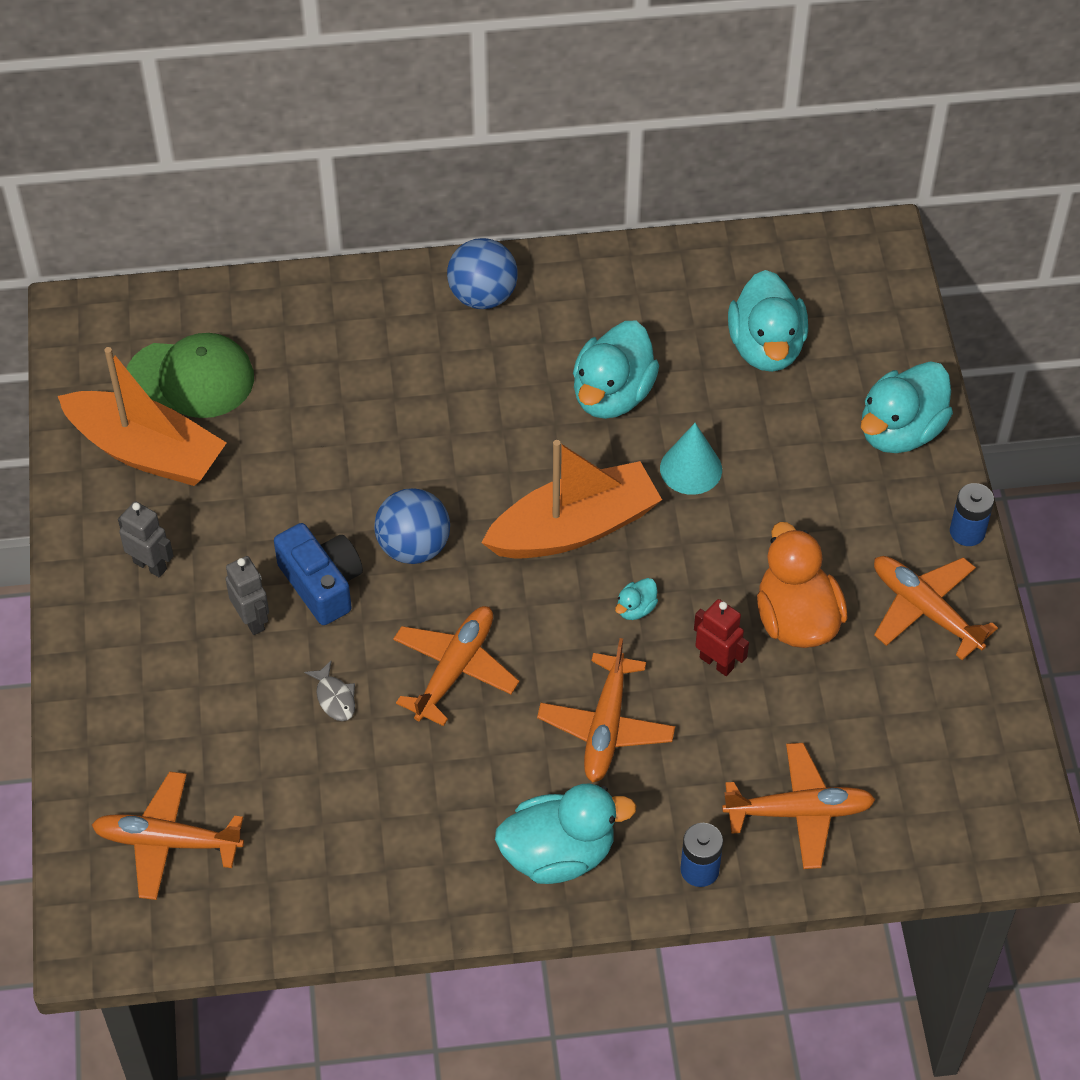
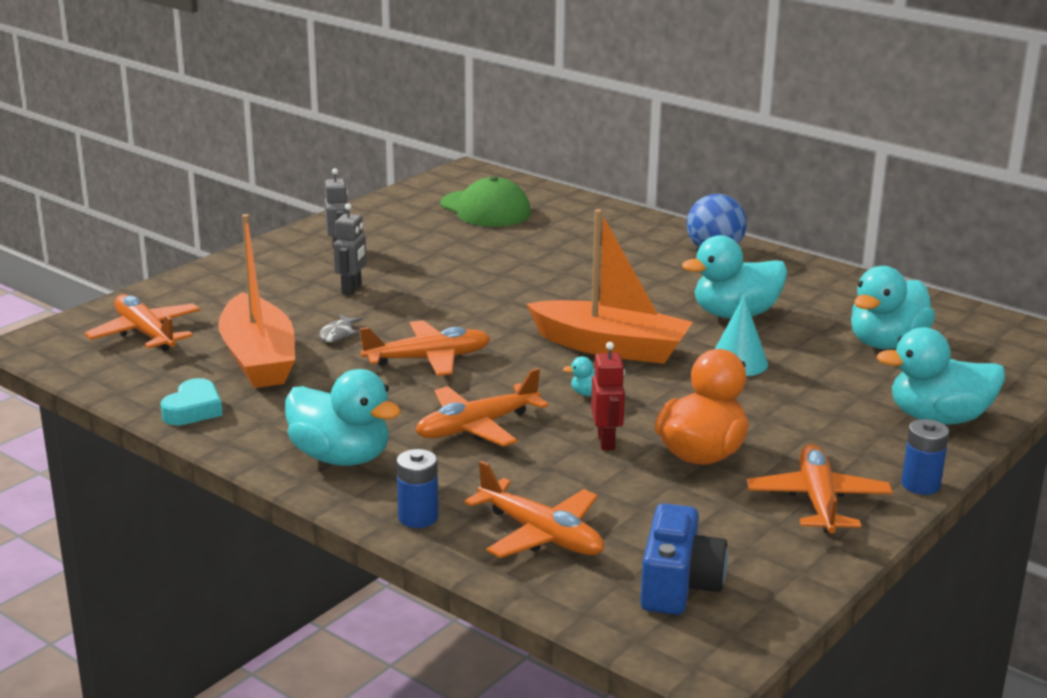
camera: 45 degrees right, 30 degrees down
orange boat [58,347,227,486] -> orange boat moved to [218,214,295,388]
blue camera [274,523,363,625] -> blue camera moved to [640,503,728,615]
blue ball [374,488,450,564] -> none
none -> turquoise heart [160,378,223,425]

